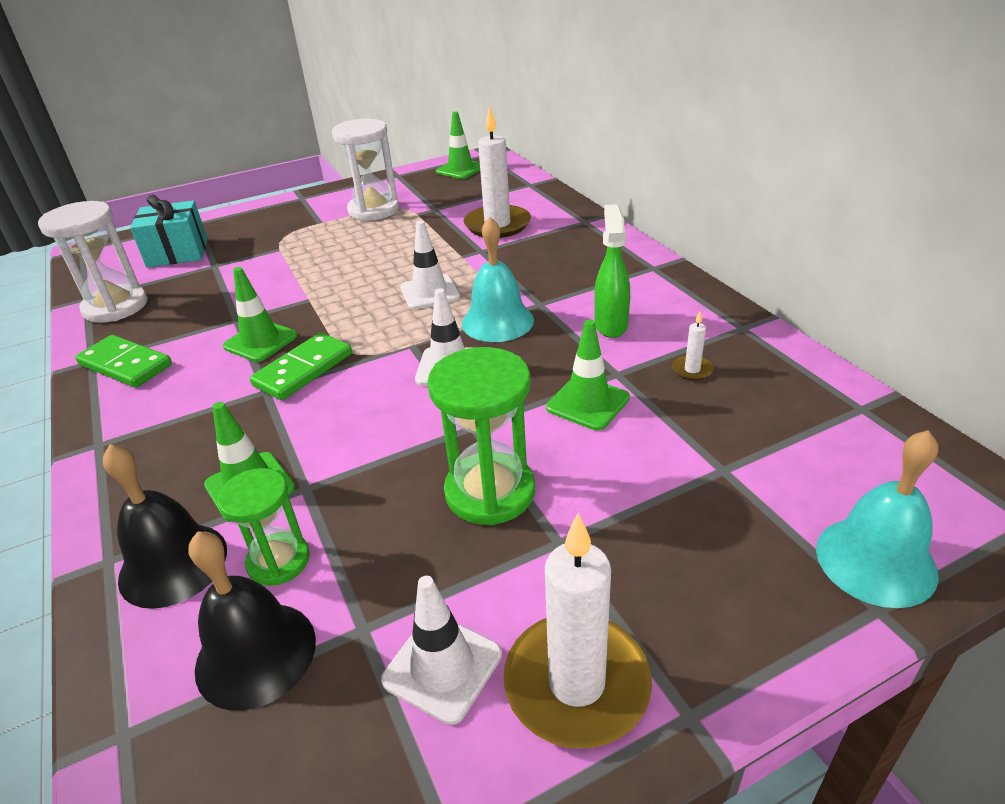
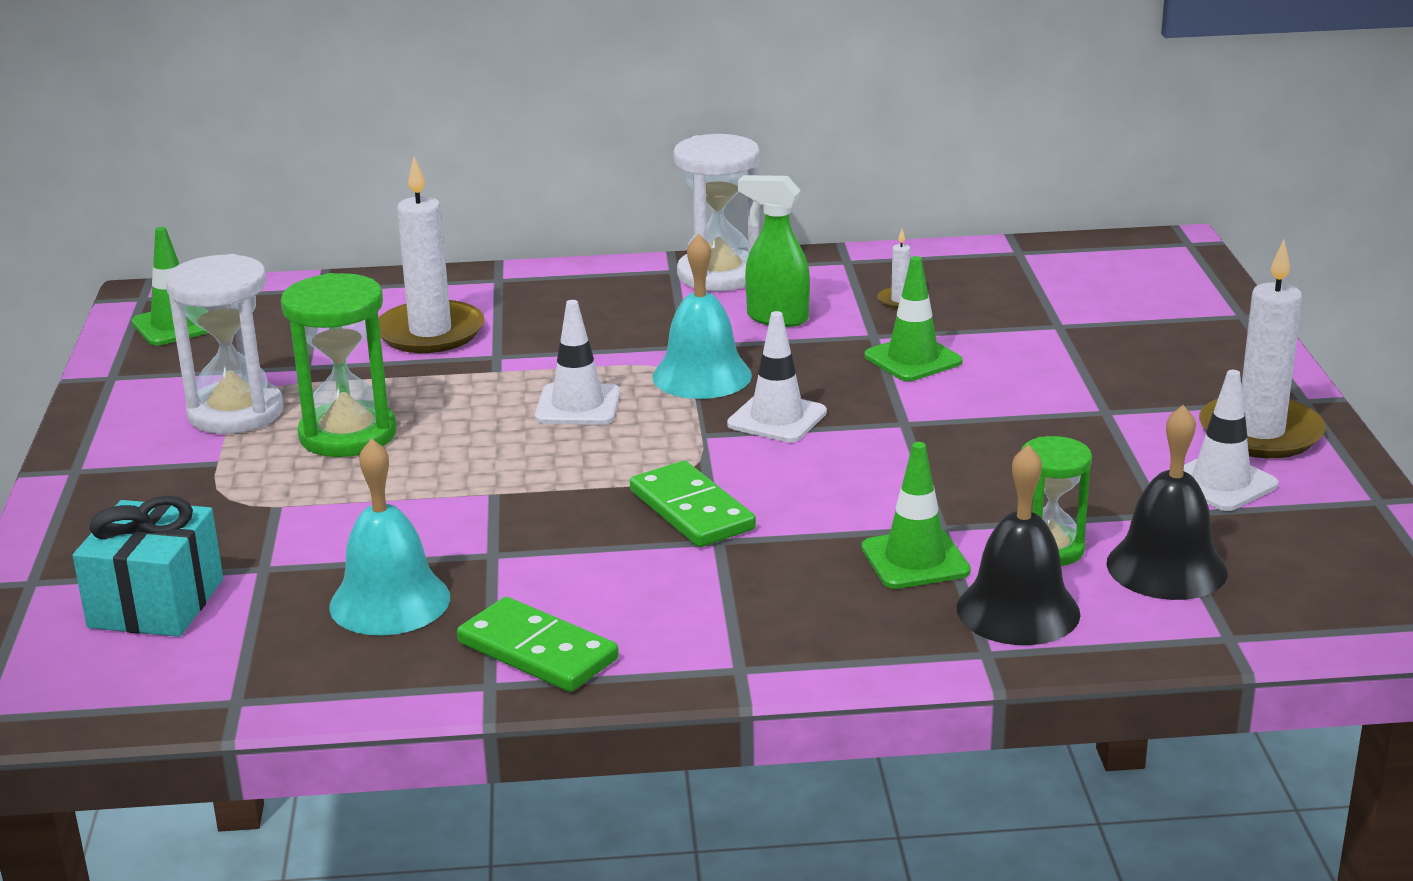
camera: 70 degrees left, 10 degrees down
white hourglass [38,201,147,323] -> white hourglass moved to [673,134,760,291]
green domino [75,335,172,388] -> green domino turned 75 degrees clockwise [457,597,619,692]
green traffic cone [223,267,298,362] -> none
green hourglass [427,347,535,525] -> green hourglass moved to [281,273,397,457]
turquoise bell [816,430,939,608] -> turquoise bell moved to [329,438,450,636]

